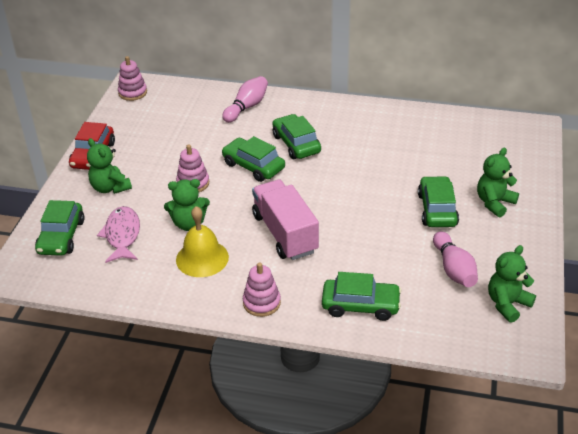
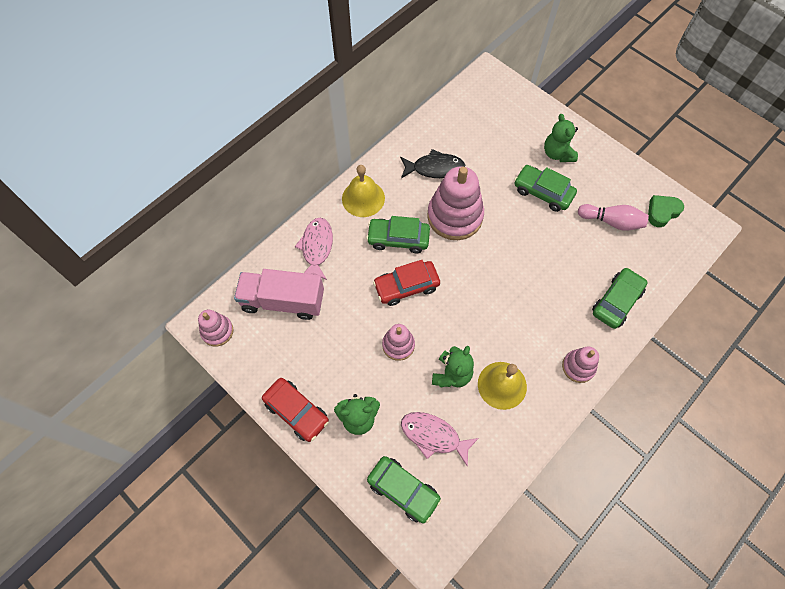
camera: 60 degrees left, 25 degrees up
pink bowling pin [222,76,268,123] -> pink fish [295,218,333,280]
green car [222,136,285,182] -> red car [373,260,440,306]
pink truck [252,180,319,260] -> pink truck moved to [234,269,324,320]
green teddy bear [488,245,536,323] -> green heart [648,195,684,227]
none -> yellow bell [342,165,385,217]
none -> black fish [400,149,465,179]
none -> pink stacking toy [427,166,484,240]

